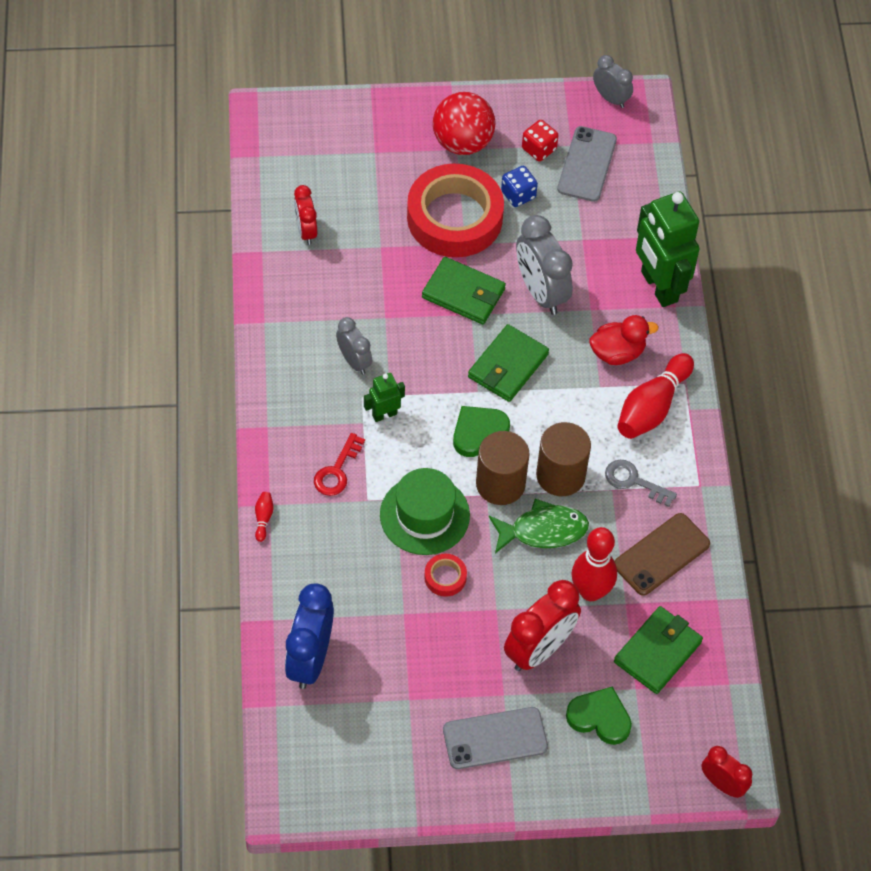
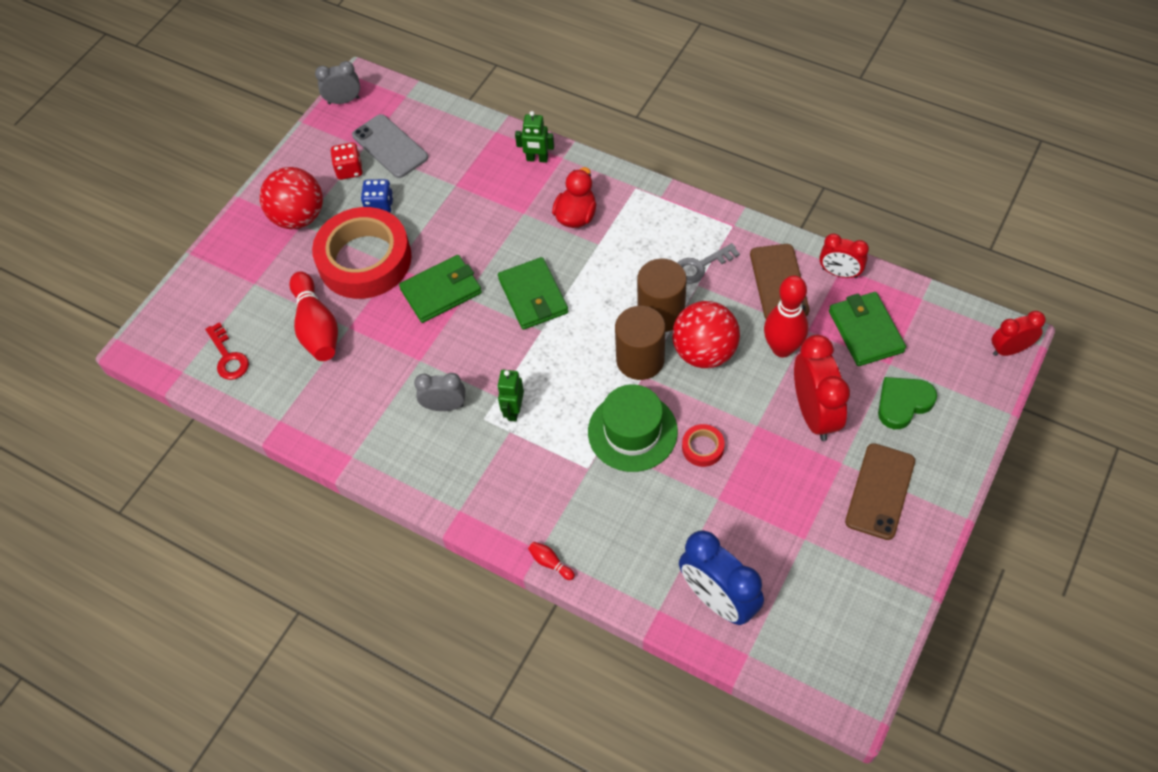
camera: 50 degrees left, 0 degrees up
red clock [294,185,317,245] -> red clock moved to [819,234,869,278]
red key [314,433,365,496] -> red key moved to [205,322,249,380]
grey phone [443,707,548,769] -> brown phone [845,443,915,540]
green heart [453,406,510,457] -> none
green fish [489,499,589,553] -> red ball [672,301,740,368]
grey clock [516,215,573,315] -> none
red bowling pin [617,353,694,439] -> red bowling pin moved to [289,271,338,361]
green robot [636,192,700,307] -> green robot [515,111,554,163], size x0.47

